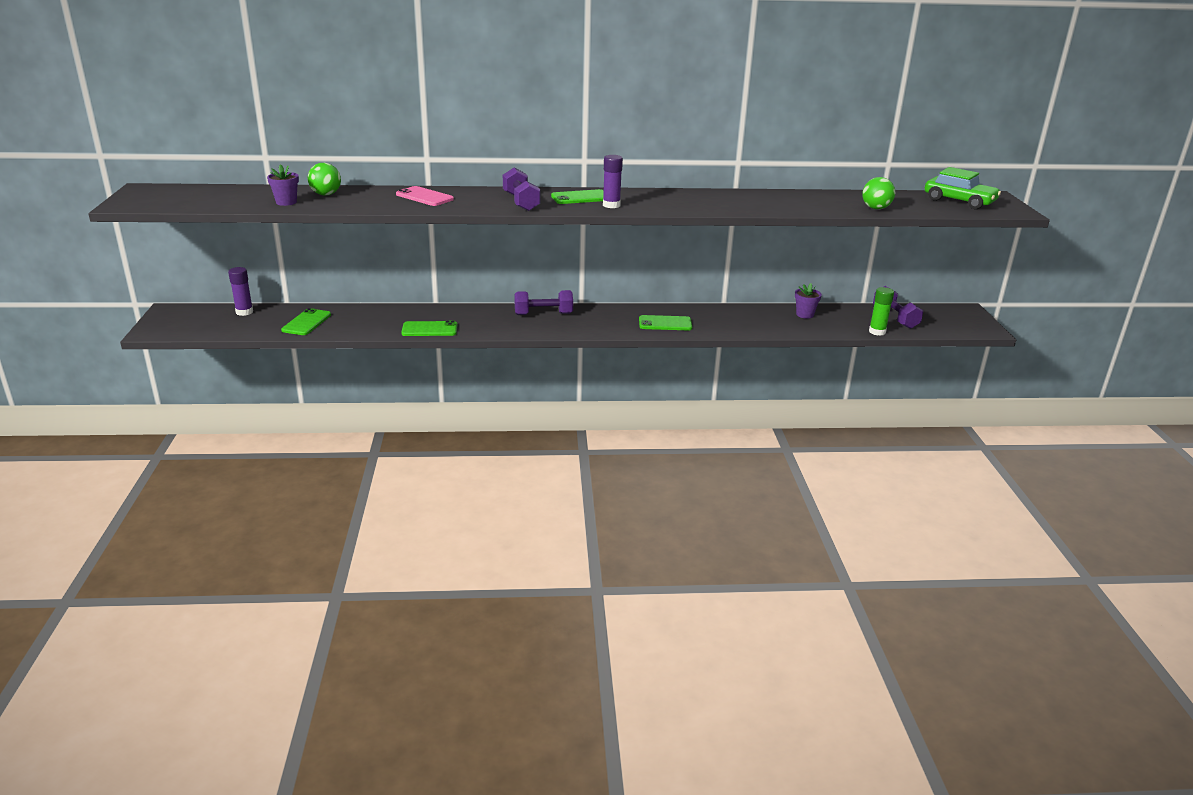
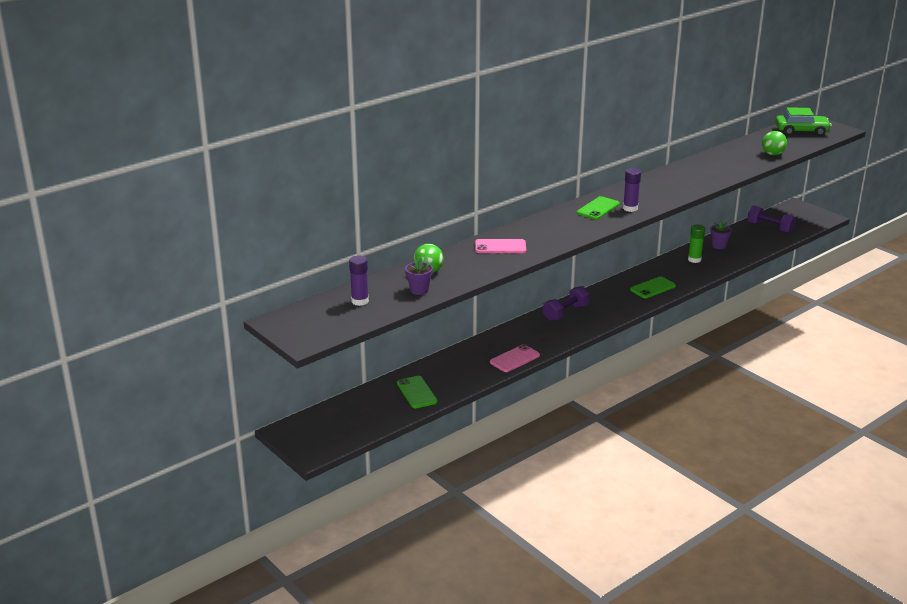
camera: 35 degrees left, 0 degrees up
purple glue stick [228,267,253,316] -> purple glue stick moved to [349,256,369,306]
green phone [401,321,458,336] -> pink phone [490,344,540,372]
purple dumbbell [503,168,541,211] -> none
green glue stick [869,287,894,336] -> green glue stick moved to [688,224,705,263]

